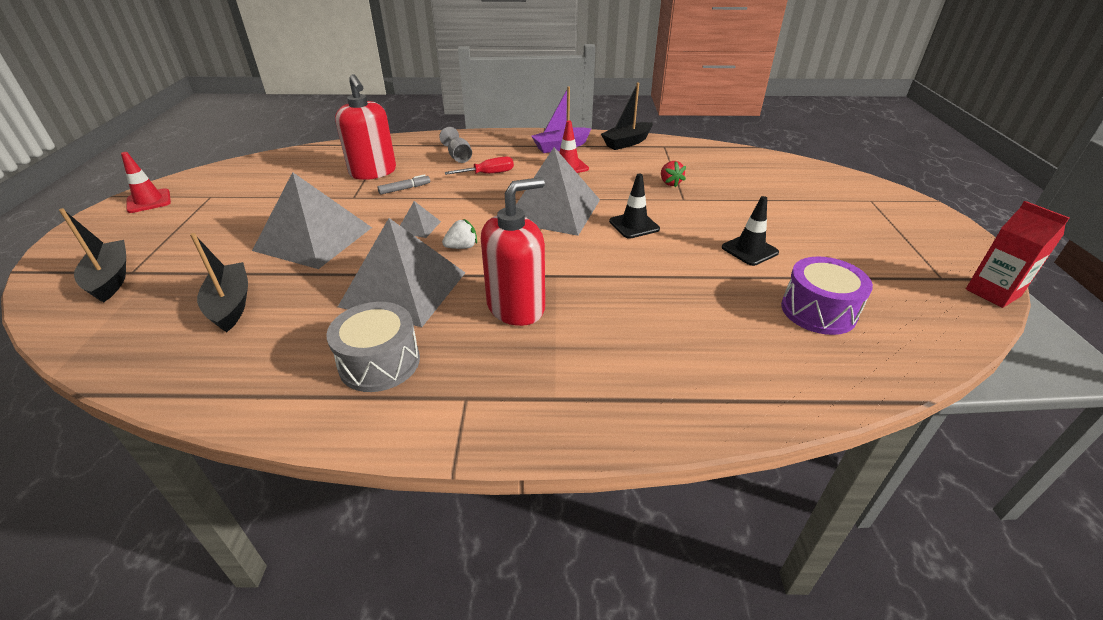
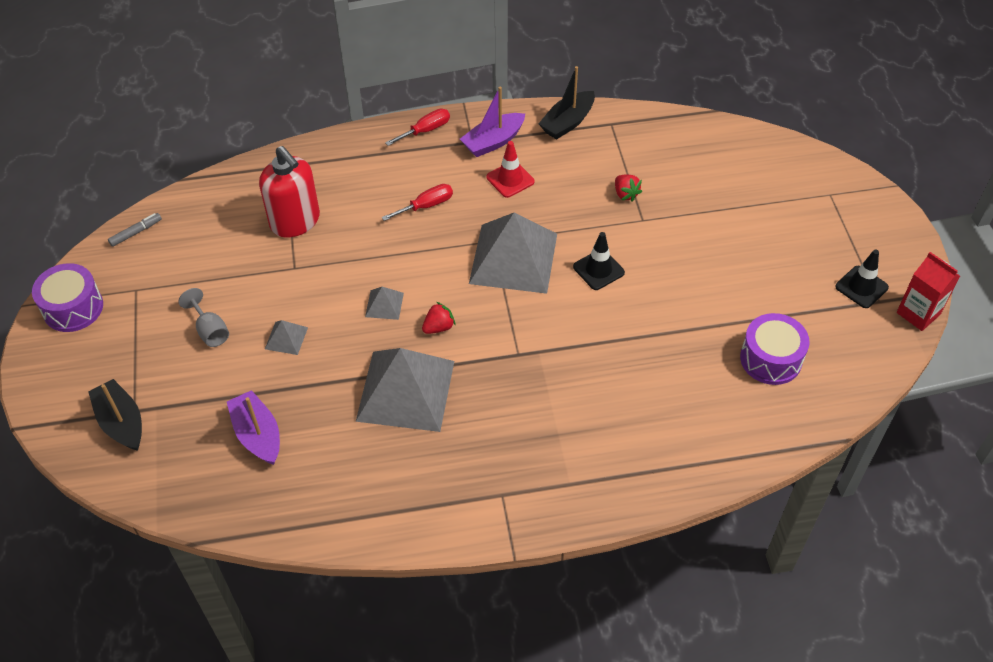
camera: 10 degrees left, 15 degrees up
red traffic cone [121,152,171,213] -> purple drum [32,263,103,332]
black boat [190,233,248,332] -> purple boat [227,390,280,465]
grey pyramid [252,172,372,269] -> grey pyramid [265,320,308,355], size x0.42
grey drum [326,302,420,392] -> none
grey marker [378,174,430,195] -> grey marker moved to [108,213,162,247]
grey goblet [439,127,472,163] -> grey goblet moved to [178,288,229,347]
white strawberry [442,219,477,249] -> red strawberry [422,302,456,334]
red soap dispenser [481,177,545,326] -> none
black traffic cone [722,196,779,266] -> black traffic cone moved to [835,250,889,308]
none -> red screwdriver [385,109,450,146]

